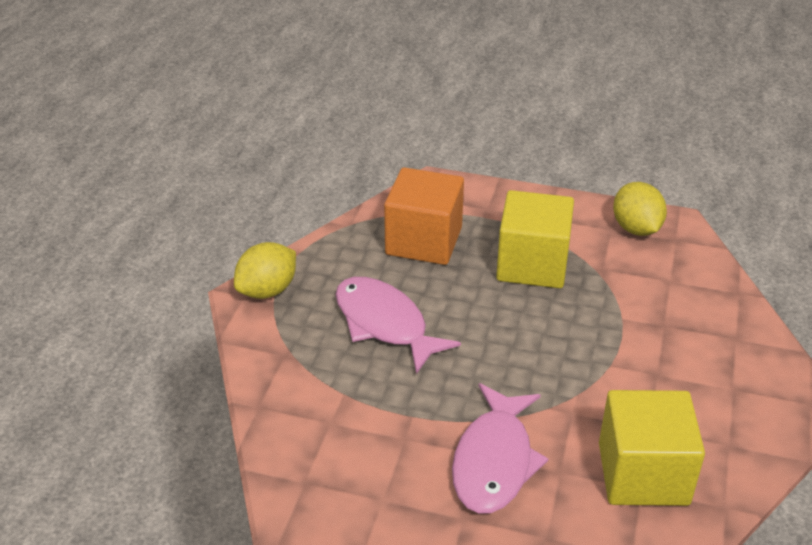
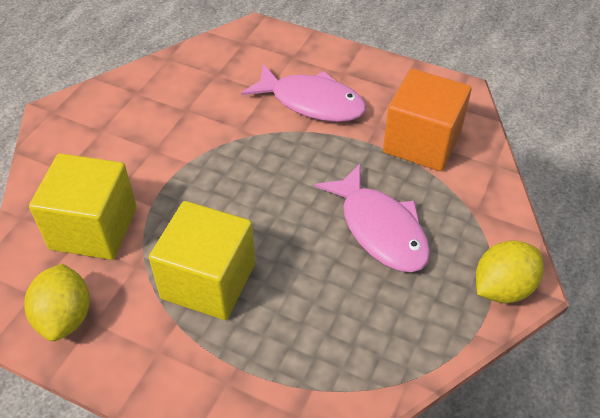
camera: 170 degrees left, 10 degrees up
orange cube [384,167,464,265] -> orange cube moved to [383,69,471,171]
pink fish [452,383,549,514] -> pink fish turned 90 degrees clockwise [241,64,366,122]
yellow cube [599,390,705,506] -> yellow cube moved to [29,153,137,260]

